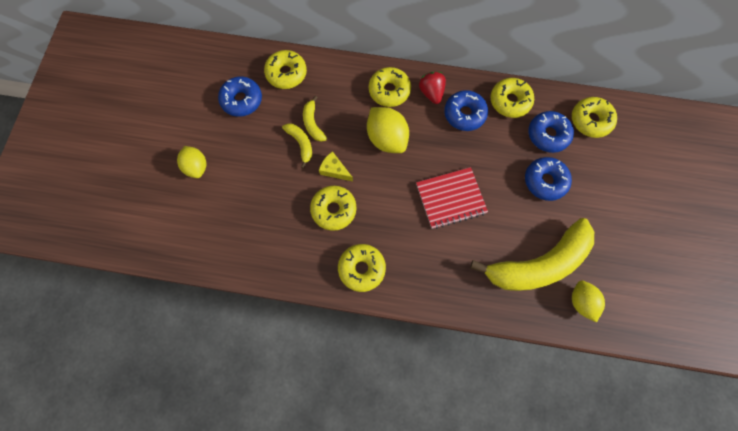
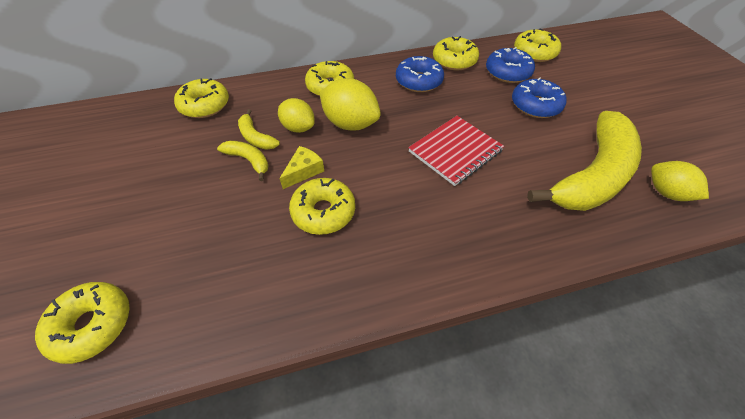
camera: 25 degrees left, 20 degrees down
yellow lemon [177,146,206,178] -> yellow lemon moved to [278,98,315,133]
blue donut [218,77,262,117] -> none
yellow cheese [319,151,353,181] -> yellow cheese turned 120 degrees clockwise [279,146,324,189]
yellow donut [338,244,386,292] -> yellow donut moved to [35,282,130,364]
red strawberry [419,72,446,104] -> none

